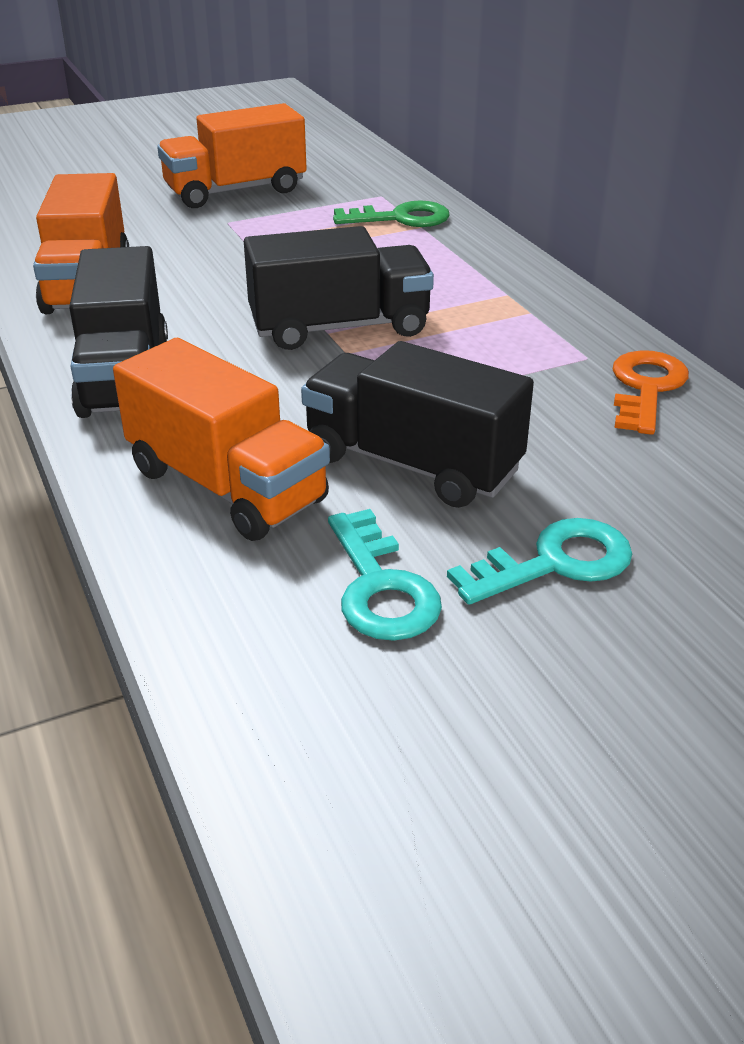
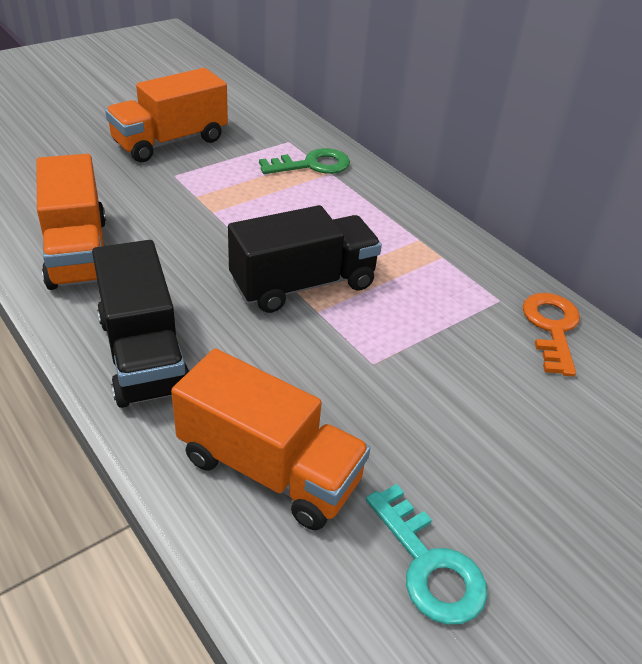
camera: 15 degrees left, 5 degrees up
black truck [301,341,534,508] -> none
turquoise key [447,518,632,605] -> none

